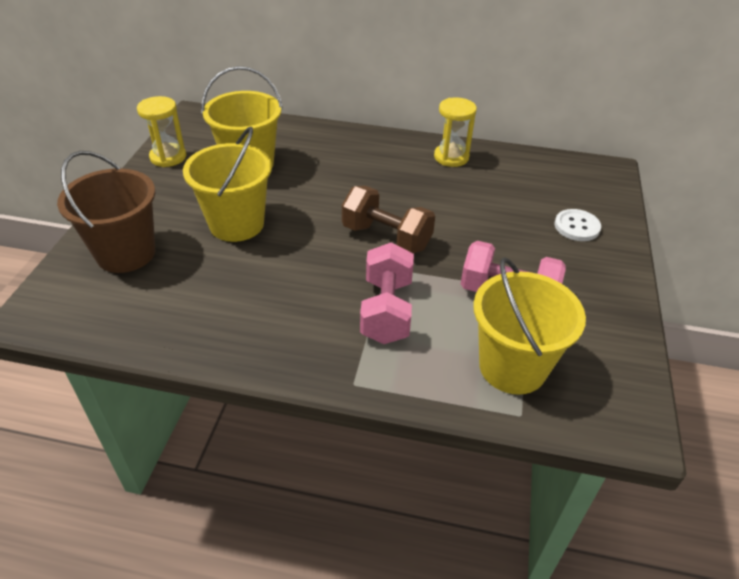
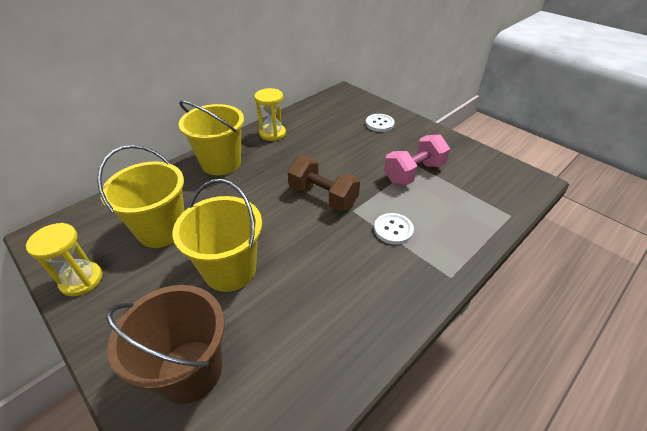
camera: 55 degrees left, 0 degrees up
brown dumbbell [342,186,435,253] -> brown dumbbell turned 60 degrees clockwise [287,156,360,211]
pink dumbbell [360,242,414,344] -> white button [374,213,414,245]
yellow bucket [473,257,586,395] -> yellow bucket moved to [178,100,244,175]

